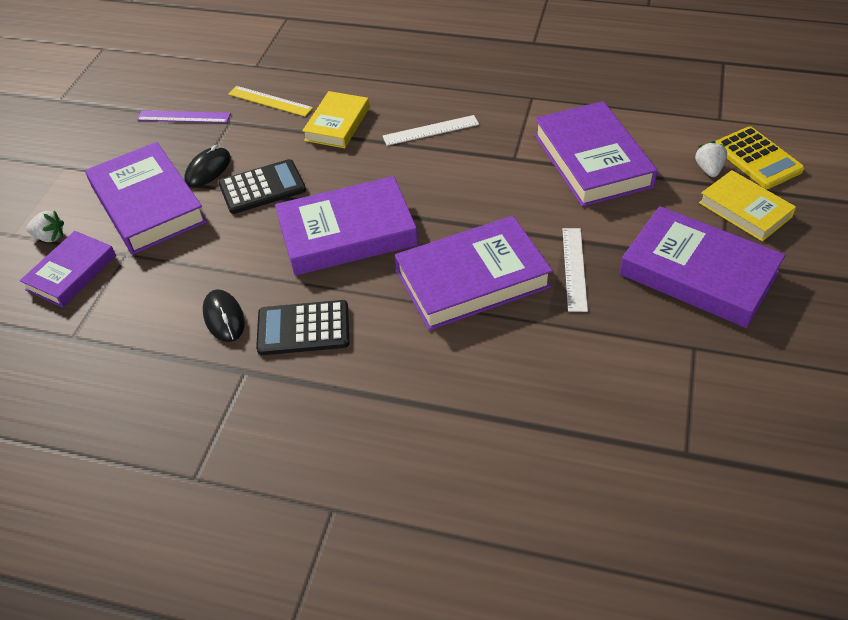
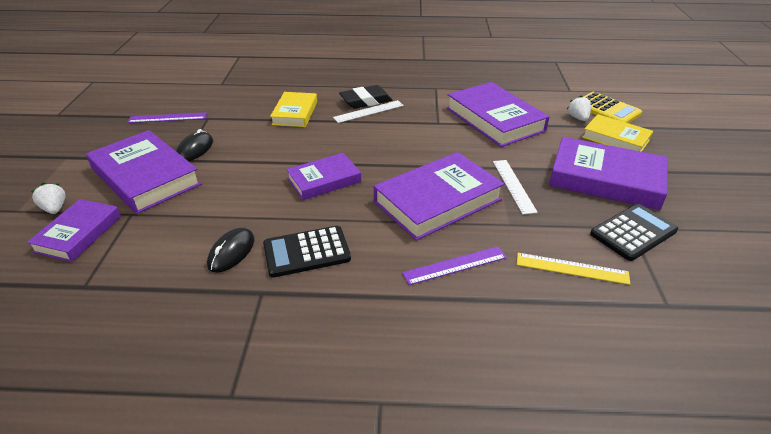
camera: 15 degrees left, 10 degrees down
white strawberry [26,210,64,242] -> white strawberry turned 120 degrees counterclockwise [31,183,66,214]
black mouse [203,289,245,342] -> black mouse turned 60 degrees clockwise [207,228,255,273]
black calculator [219,159,306,214] -> black calculator moved to [590,204,678,261]
yellow ruler [228,86,313,117] -> yellow ruler moved to [517,253,630,285]
purple book [275,176,418,276] -> purple book [286,153,361,200], size x0.61
none -> black eraser [339,85,392,108]
none -> purple ruler [402,246,507,285]

